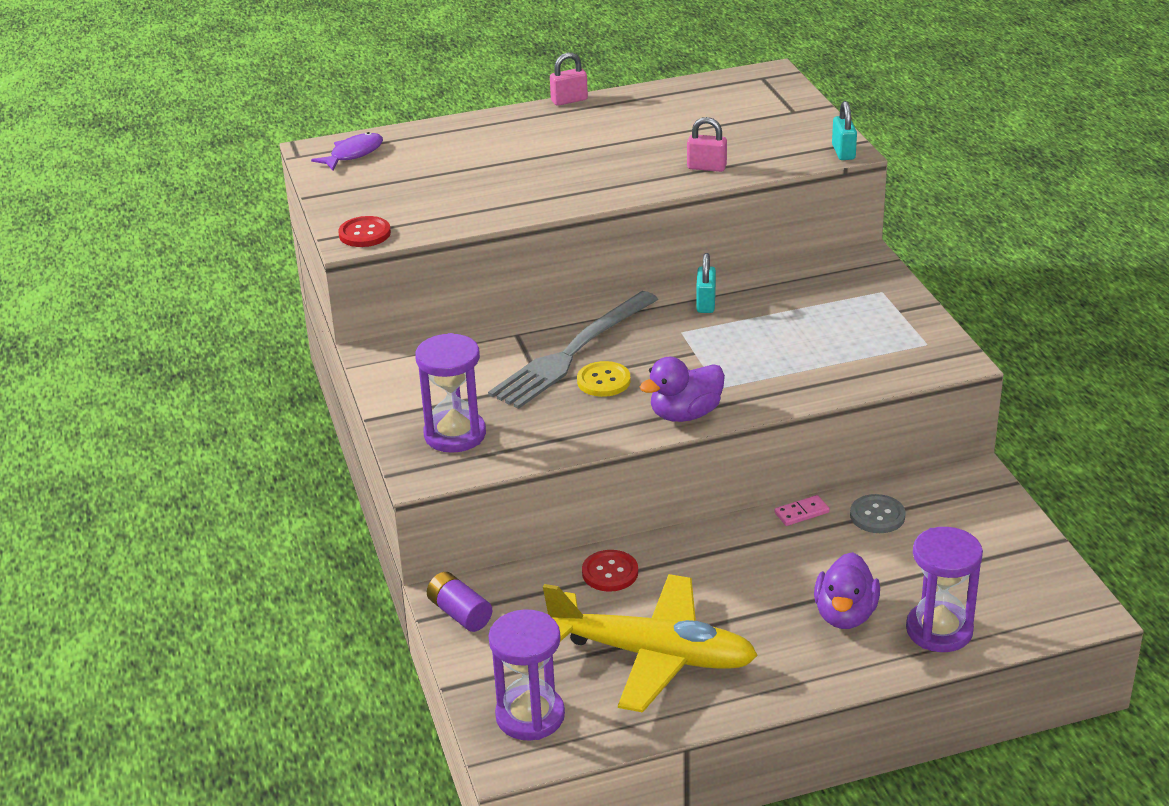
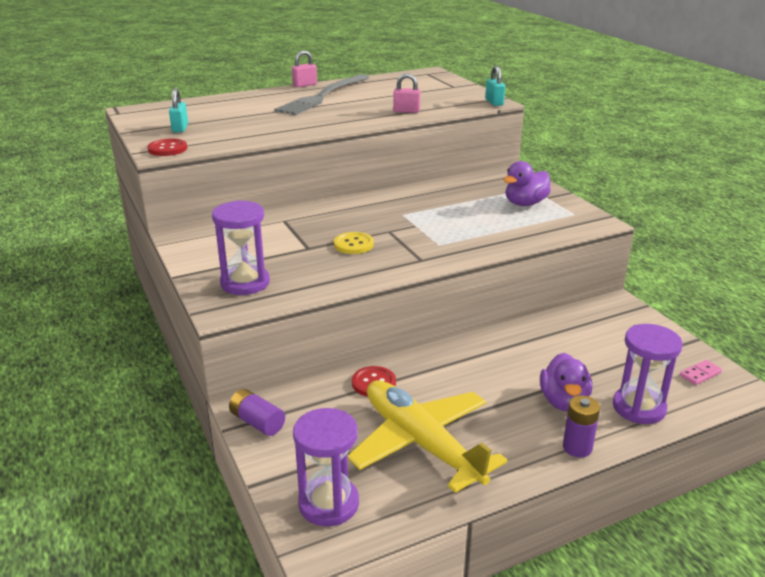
camera: 10 degrees left, 5 degrees down
purple fish [311,132,383,171] -> none
grey fork [488,291,658,409] -> grey fork moved to [274,74,369,115]
yellow plane [543,574,758,712] -> yellow plane turned 135 degrees counterclockwise [348,380,507,493]
purple duck [640,357,725,422] -> purple duck moved to [504,161,551,206]
turquoise padlock [696,253,716,313] -> turquoise padlock moved to [169,88,188,132]
pink domino [774,495,830,526] -> pink domino moved to [680,360,722,385]
grey button [850,494,905,533] -> none
none -> purple battery [563,396,600,457]

